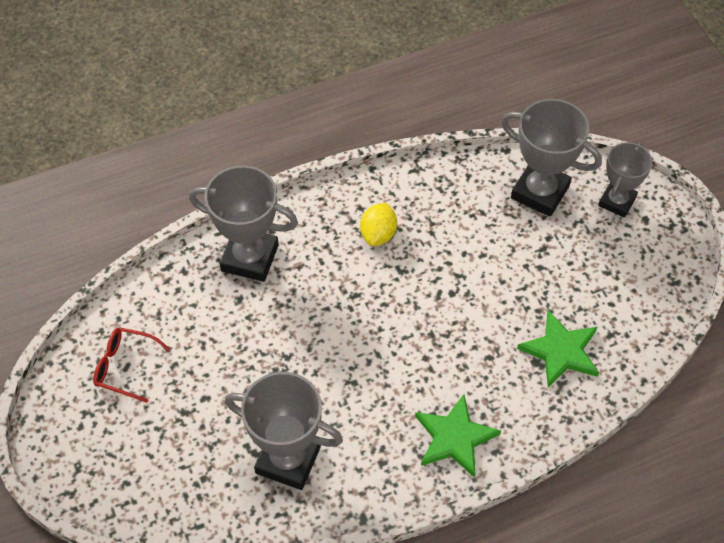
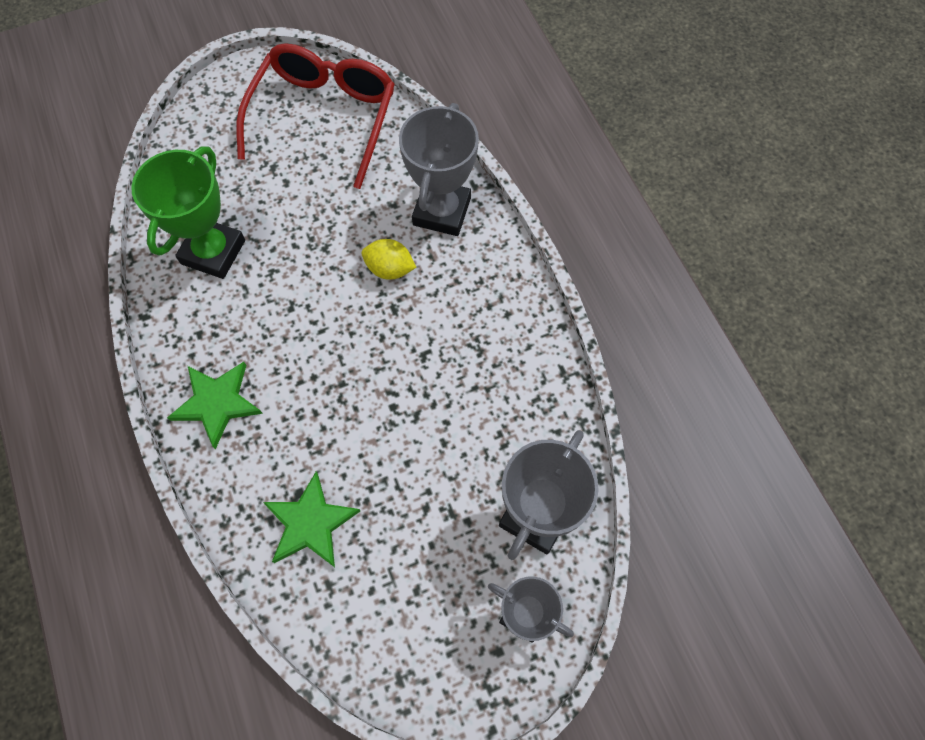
camera: 90 degrees right, 10 degrees up
red glasses [93,327,170,403] -> red glasses [236,43,395,189], size x2.17
grey trophy [225,372,343,490] -> green trophy [131,146,245,279]
yellow lemon [360,203,397,246] -> yellow lemon moved to [362,239,417,280]

